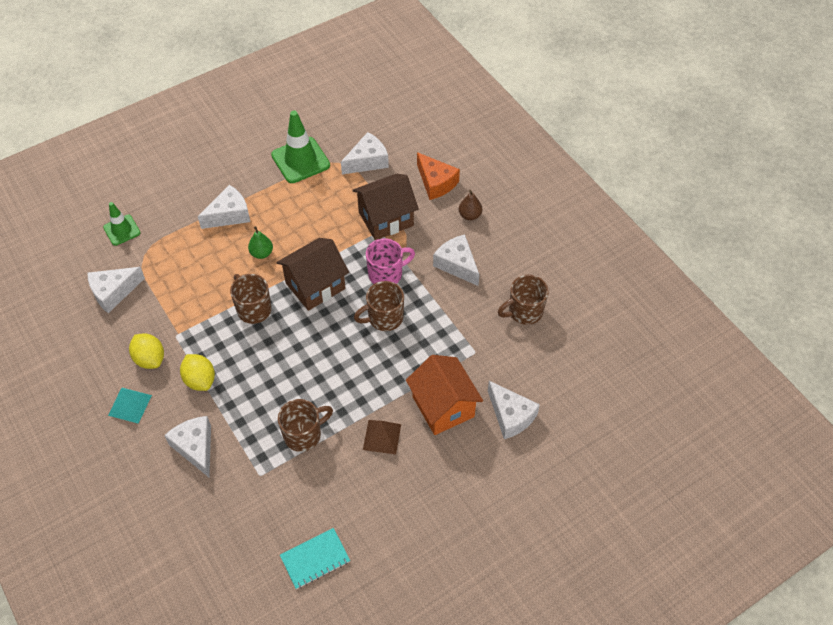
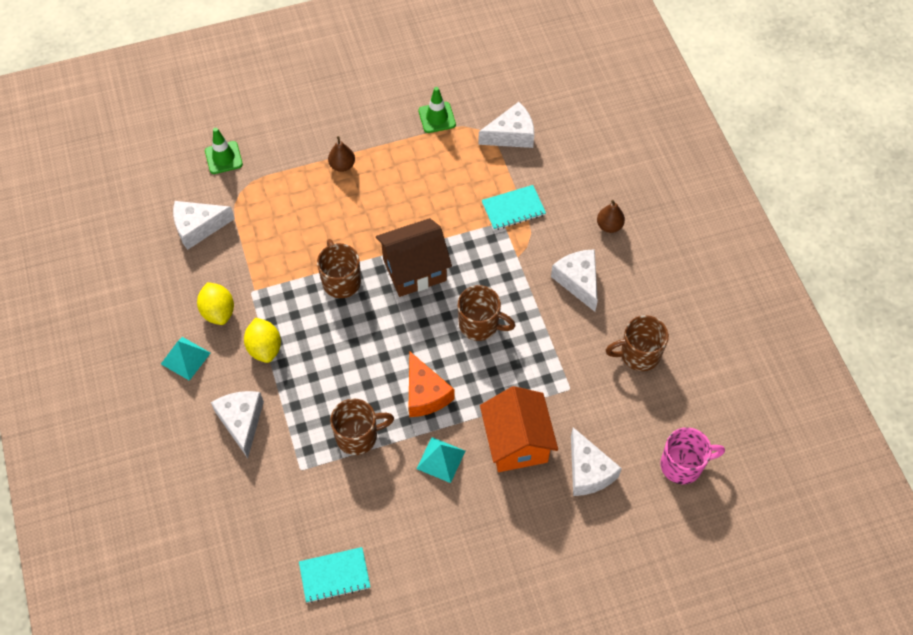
camera: 15 degrees right, 5 degrees up
white cheese [198,185,250,229] -> brown pear [328,136,355,172]
green pear [248,226,273,259] -> none
green traffic cone [271,111,330,183] -> green traffic cone [418,87,456,133], size x0.60
brown house [352,174,419,240] -> turquoise notebook [482,185,546,230]
brown mug [354,281,404,331] -> brown mug turned 150 degrees counterclockwise [458,285,516,341]
brown pyramid [363,420,401,454] -> turquoise pyramid [417,437,465,483]
pink mug [366,238,415,284] -> pink mug moved to [660,427,725,484]
orange cheese [417,152,460,200] -> orange cheese moved to [409,351,454,417]

